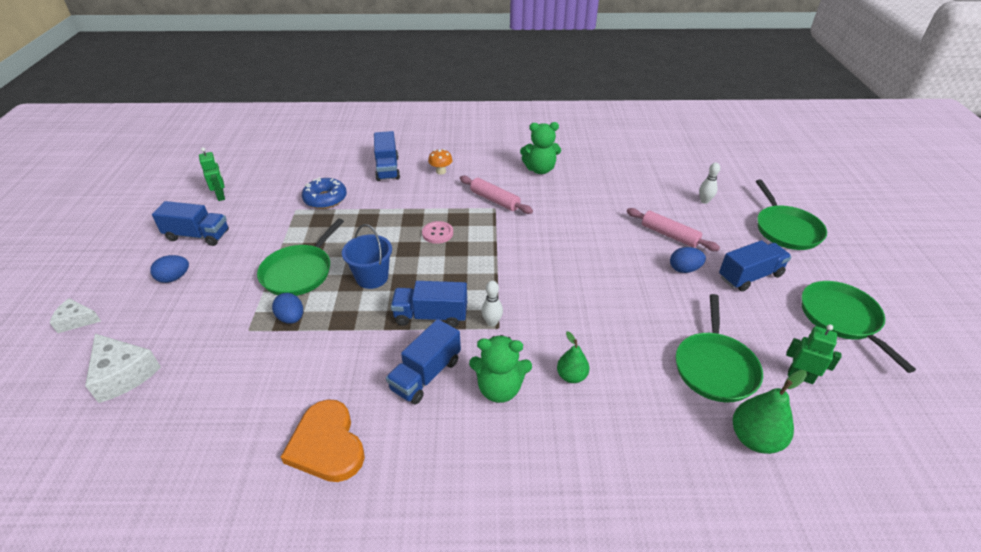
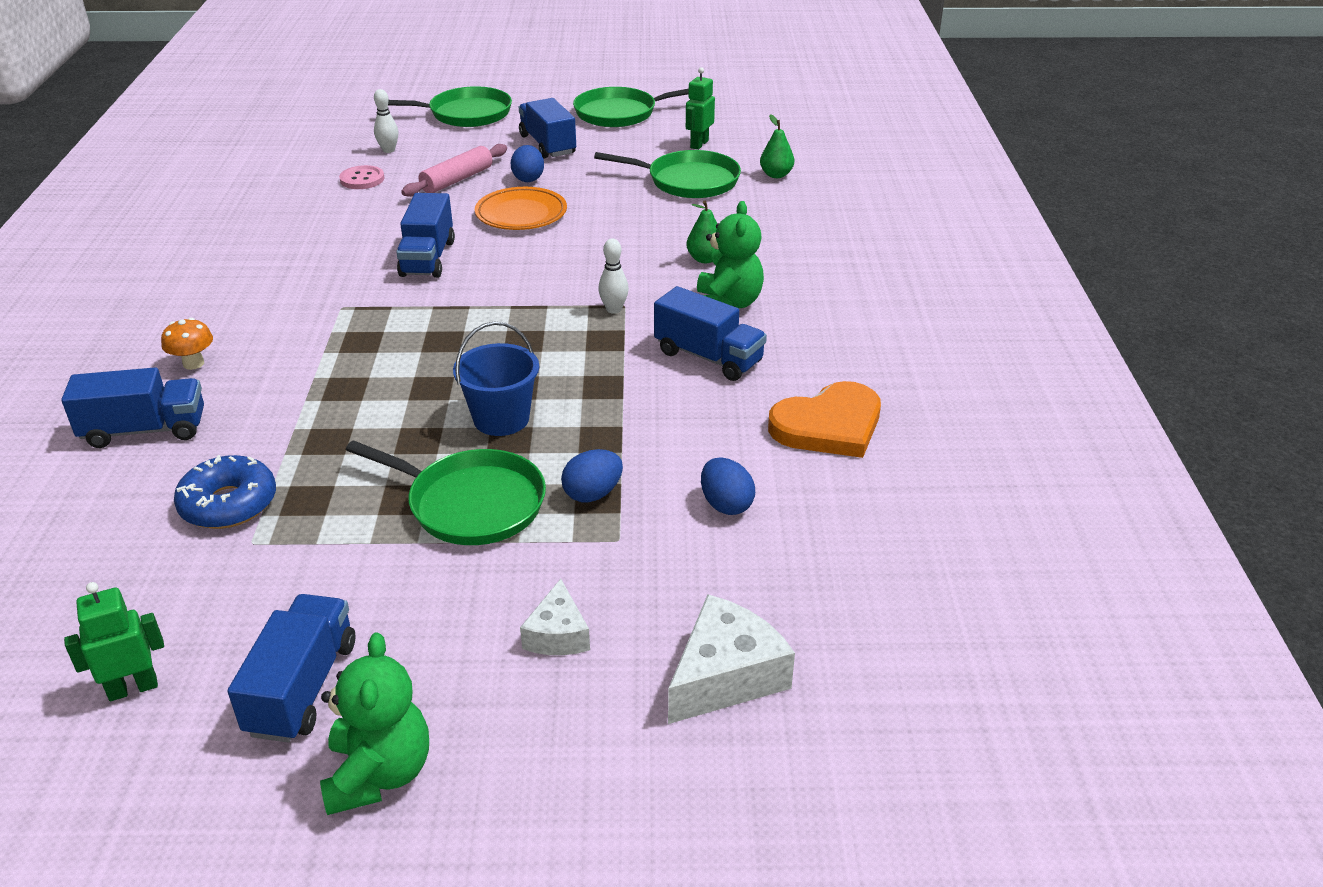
camera: 90 degrees left, 5 degrees down
white cheese [50,298,101,333] -> white cheese moved to [520,579,590,655]
blue egg [150,255,189,283] -> blue egg moved to [701,458,755,515]
blue truck [391,281,467,327] -> blue truck moved to [396,193,455,278]
pink button [422,221,453,244] -> pink button moved to [339,165,384,189]
pink rolling pin [460,176,533,214] -> none
green teddy bear [520,122,561,174] -> green teddy bear moved to [320,632,429,815]
green pear [733,370,807,454] -> green pear [760,114,794,178], size x0.64
none -> orange plate [475,187,567,230]

